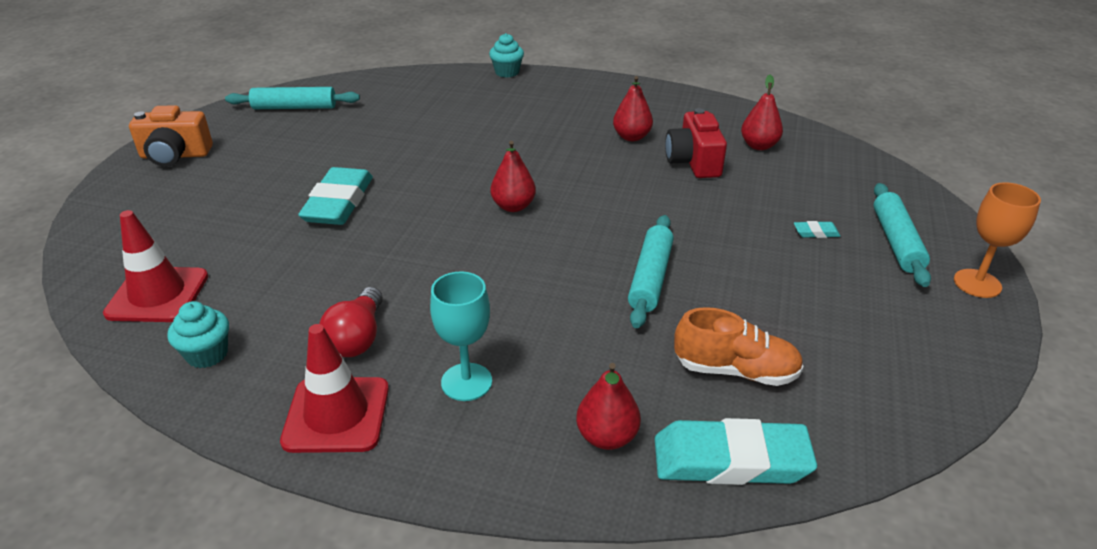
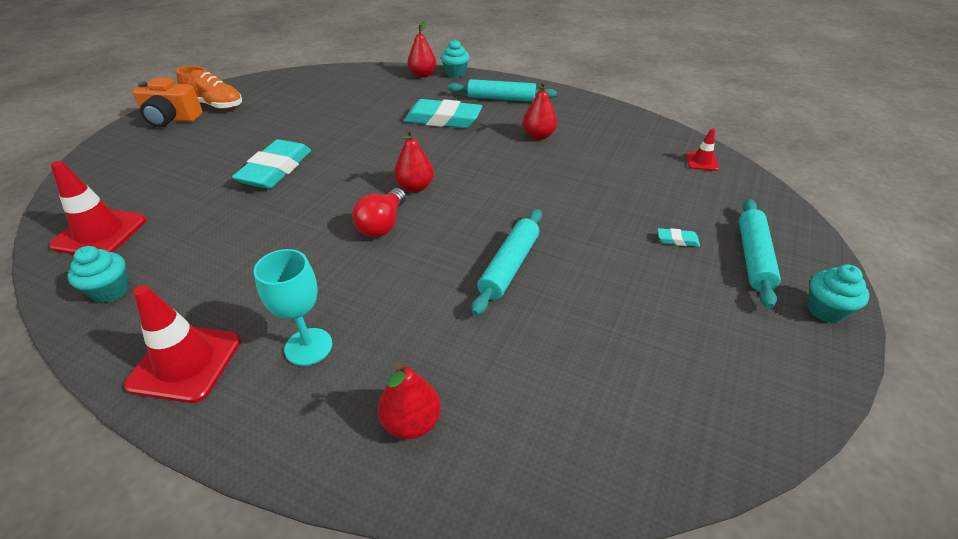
camera: 10 degrees right, 5 degrees up
turquoise rolling pin [225,87,360,109] -> turquoise rolling pin moved to [448,79,557,102]
red light bulb [319,287,383,357] -> red light bulb moved to [352,188,406,237]
turquoise eraser [655,418,817,485] -> turquoise eraser moved to [404,99,482,128]
red camera [665,108,727,178] -> none
orange shoe [674,307,804,386] -> orange shoe moved to [176,66,242,109]
red pear [741,75,783,150] -> red pear moved to [408,21,436,77]
orange goblet [954,182,1041,298] -> turquoise cupcake [807,265,869,323]
none -> red traffic cone [686,129,719,171]

